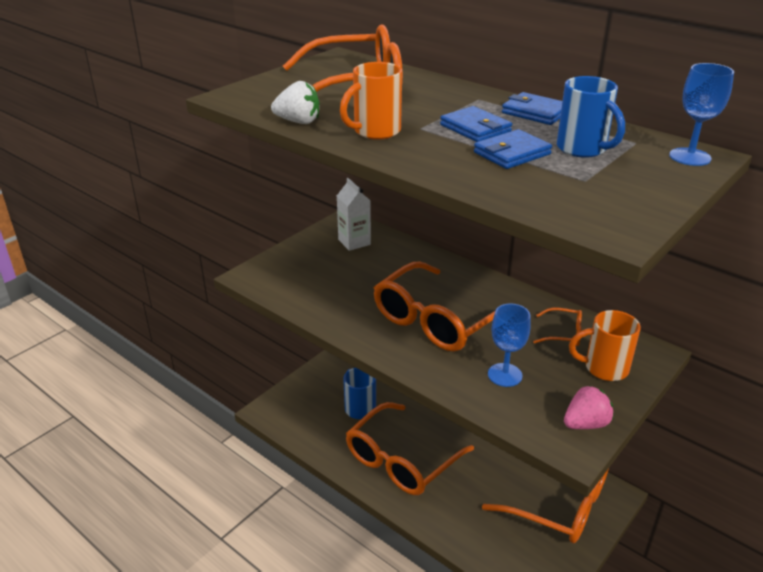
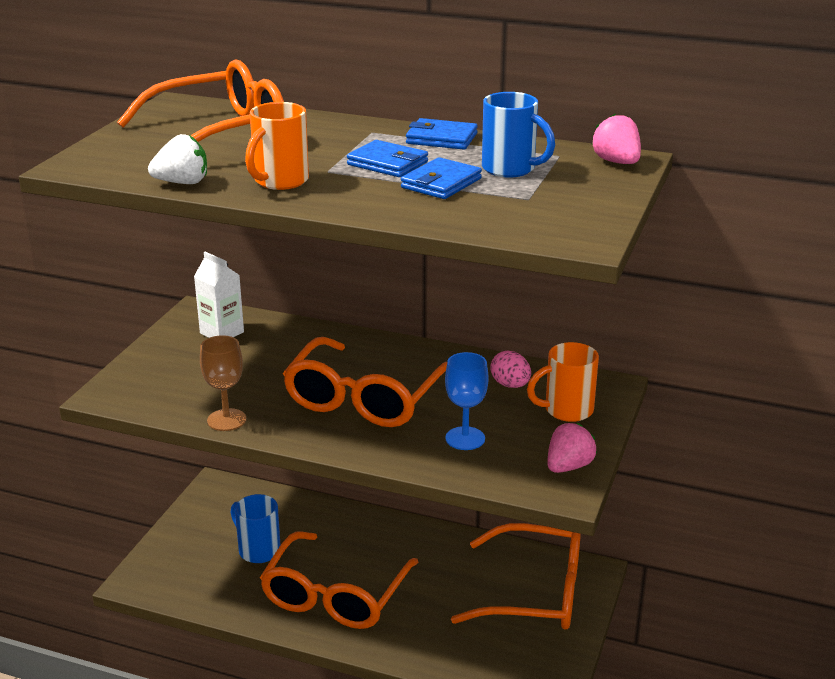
camera: 20 degrees left, 5 degrees down
orange glasses [533,308,582,346] -> pink egg [490,350,531,388]
blue goblet [669,63,734,166] -> pink strawberry [591,114,641,164]
none -> brown goblet [200,335,246,431]

